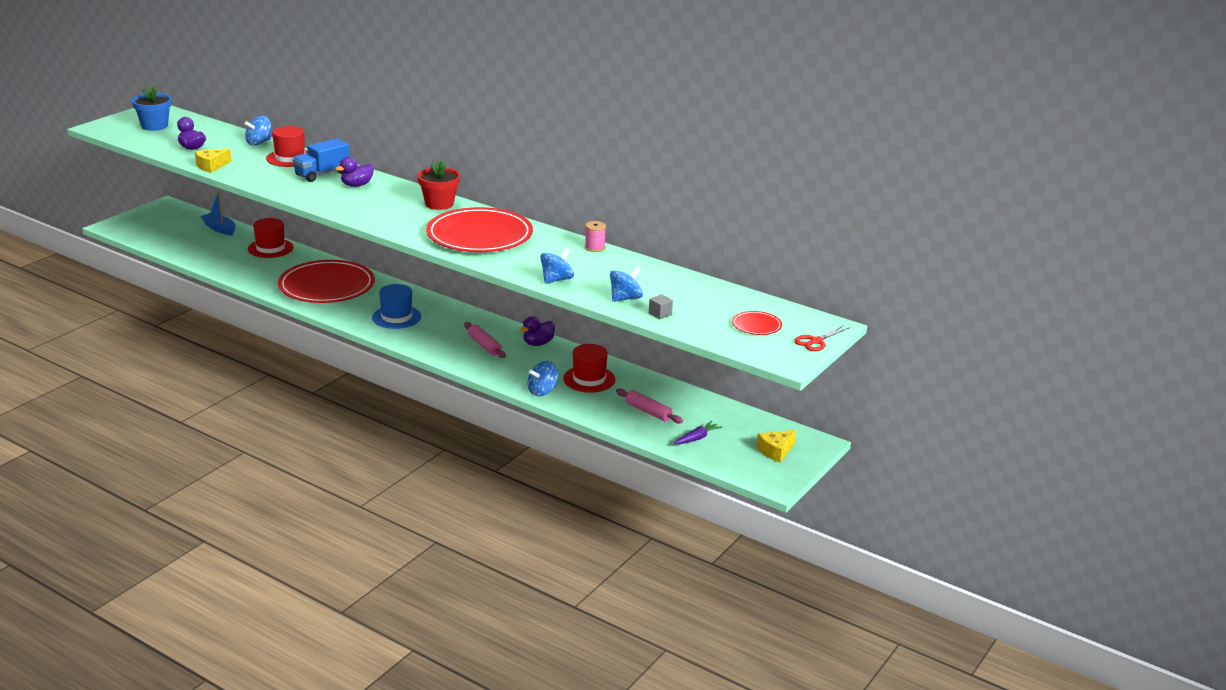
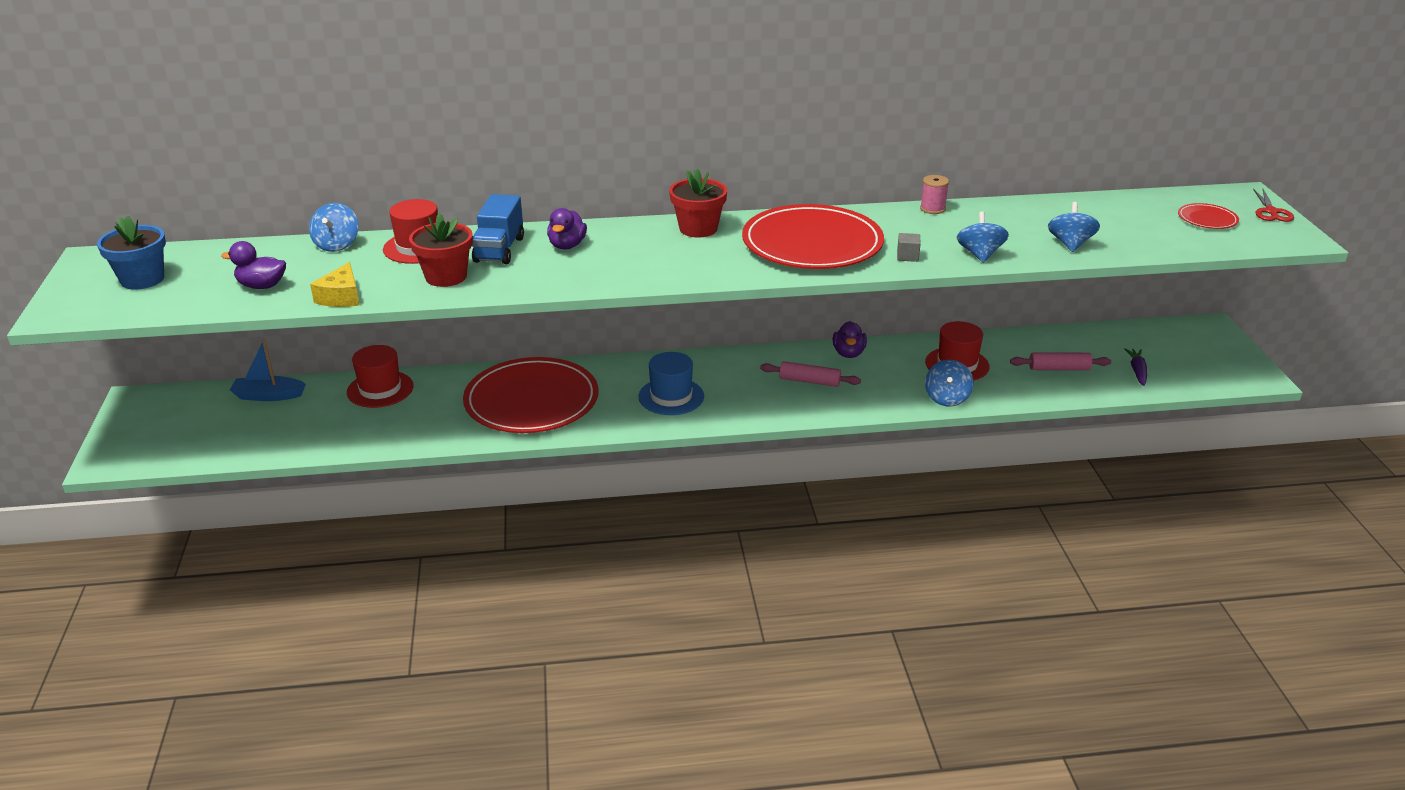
camera: 40 degrees left, 5 degrees up
grey cube [649,294,673,319] -> grey cube moved to [897,233,921,262]
yellow cheese [757,430,797,462] -> none
none -> red flower pot [409,213,473,287]

